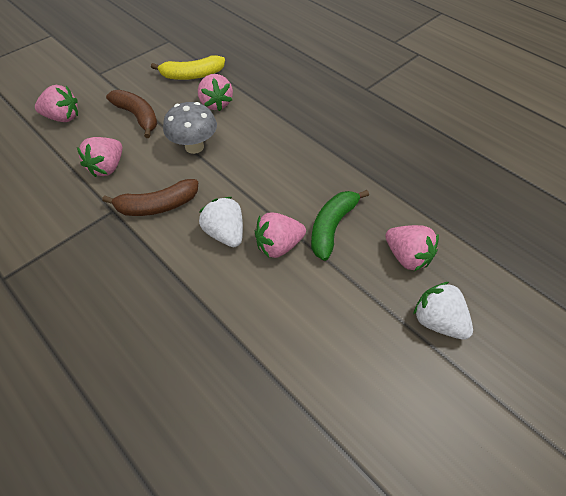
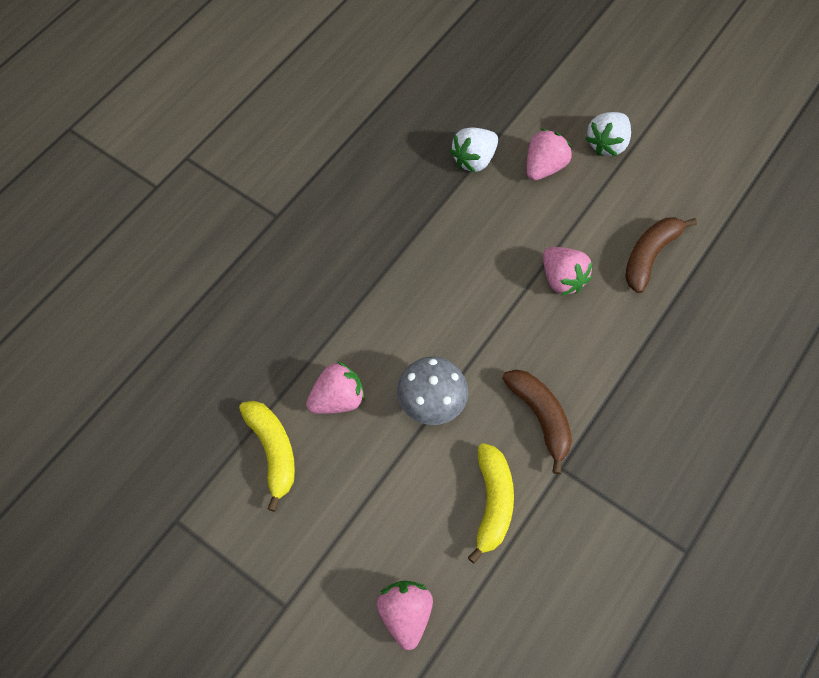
camera: 100 degrees left, 10 degrees up
pink strawberry [77,137,122,177] -> yellow banana [468,443,514,564]
brown banana [106,90,157,138] -> brown banana moved to [625,217,697,293]
white strawberry [199,197,243,247] -> white strawberry moved to [450,127,498,173]
green banana [311,190,369,261] -> none

